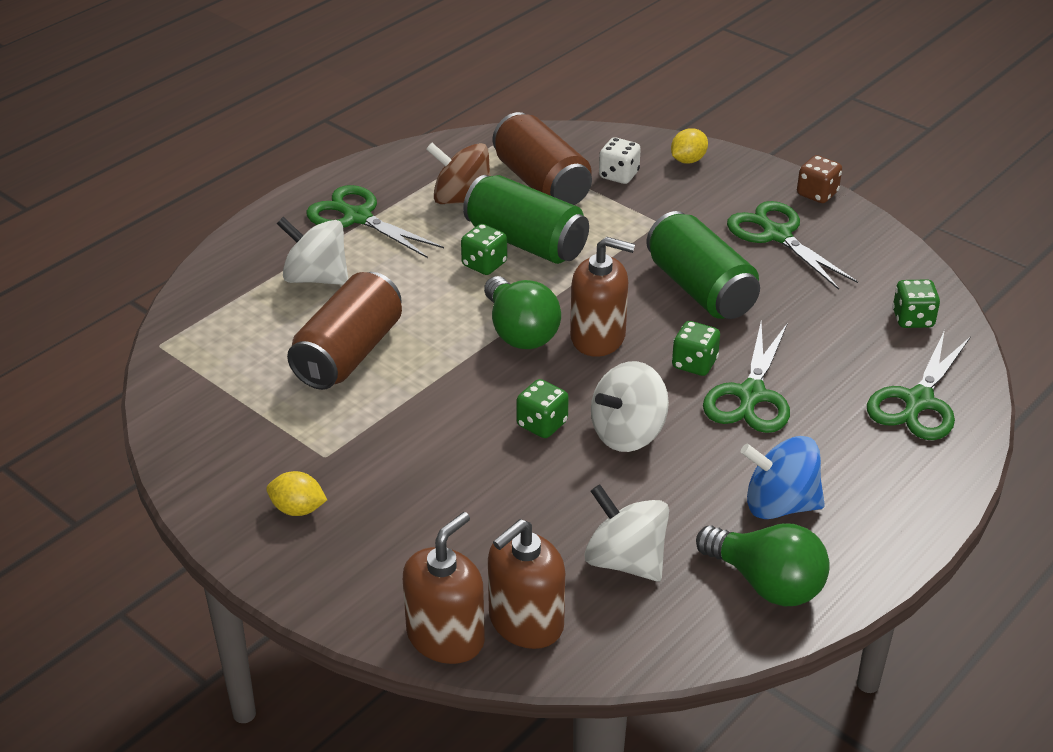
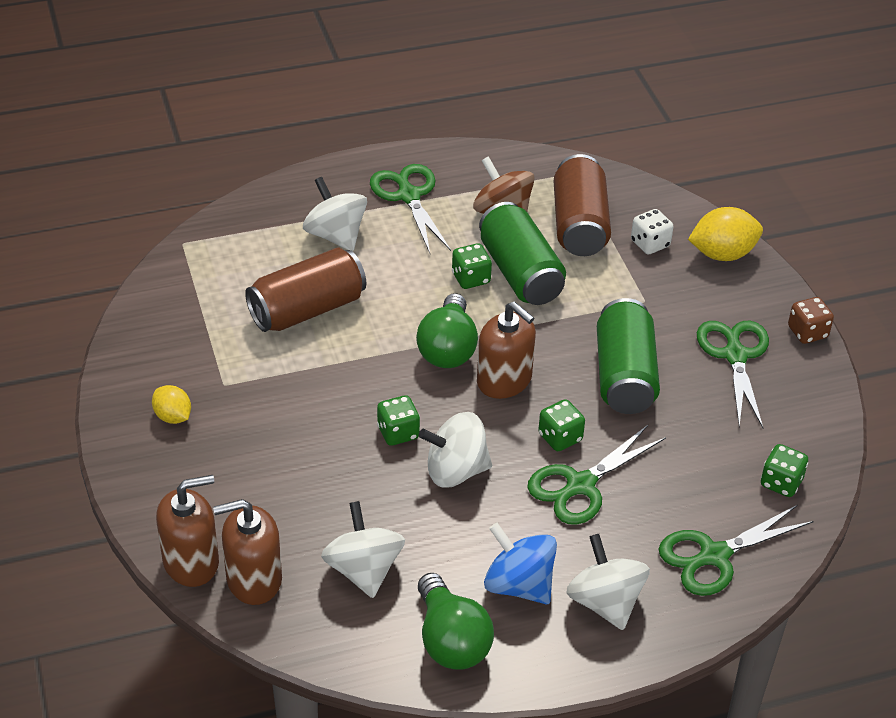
camera: 30 degrees right, 5 degrees up
yellow lemon [671,128,708,163] -> yellow lemon [688,207,763,261], size x1.64
none -> white spinning top [566,534,650,630]

